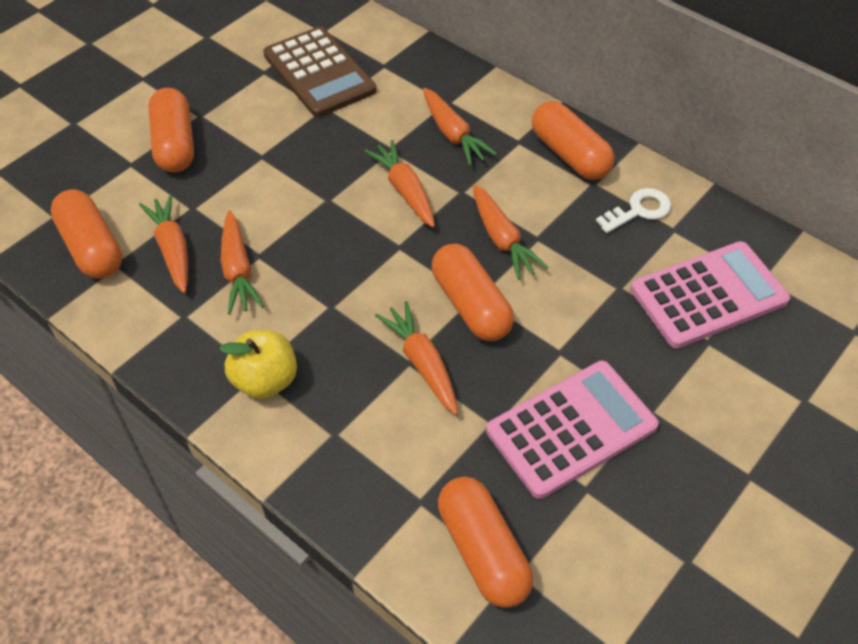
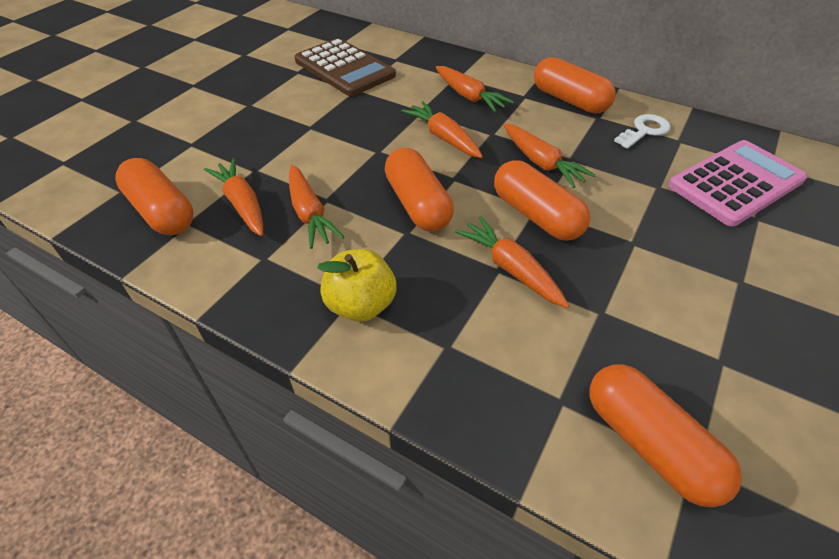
camera: 10 degrees left, 5 degrees down
orange capsule [148,88,194,172] -> orange capsule moved to [385,147,454,232]
pink calculator [486,361,659,499] -> none

